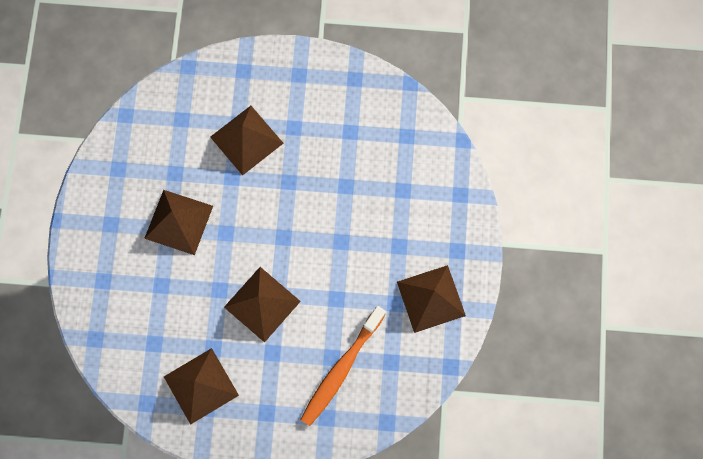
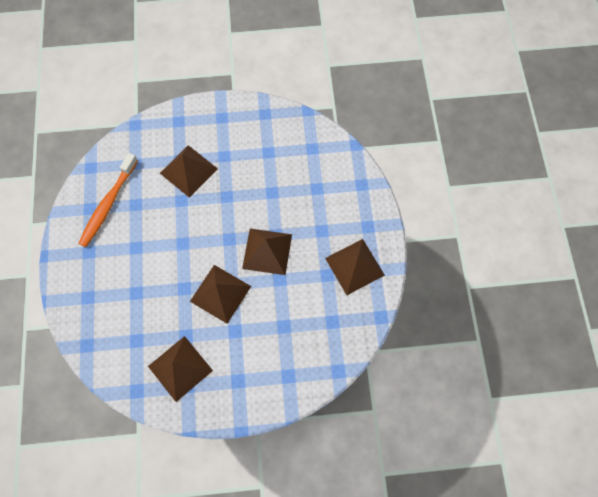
camera: 10 degrees left, 5 degrees down
brown pyramid [144,190,213,255] -> brown pyramid moved to [242,228,292,275]
orange toothbrush [300,306,386,426] -> orange toothbrush moved to [78,153,138,247]

